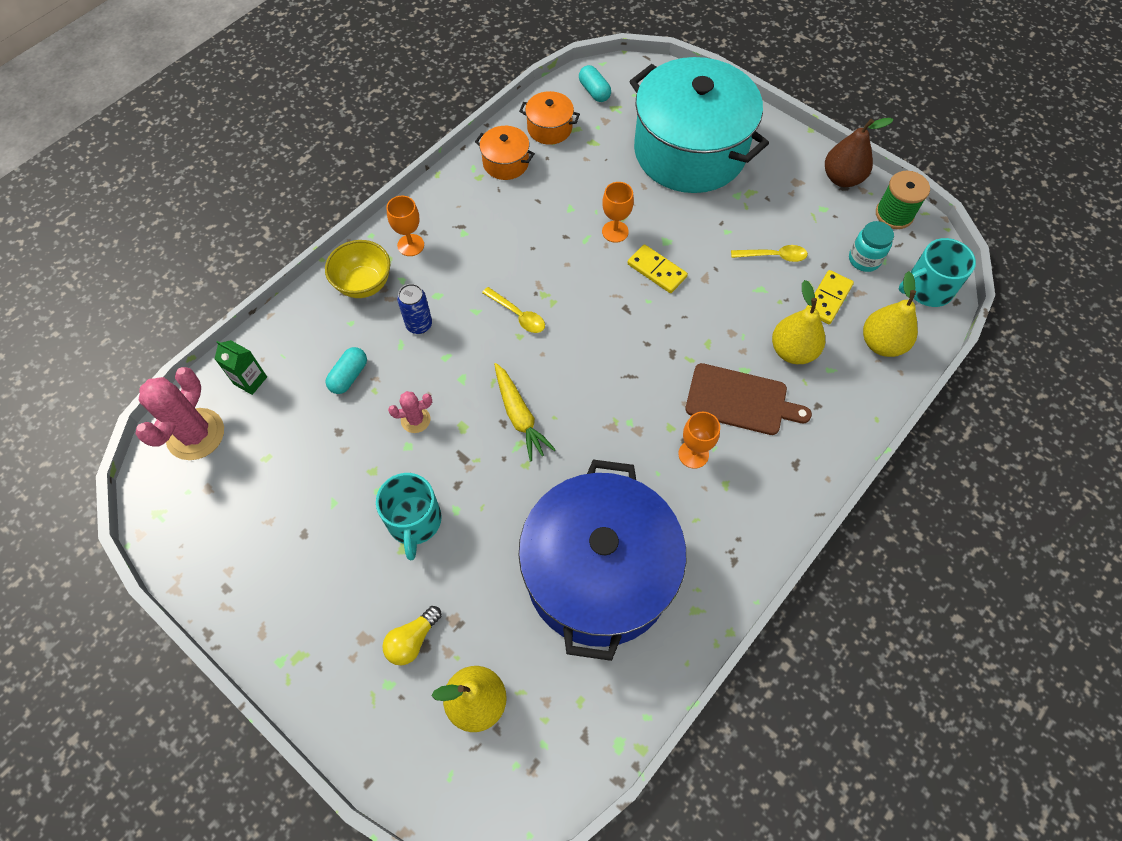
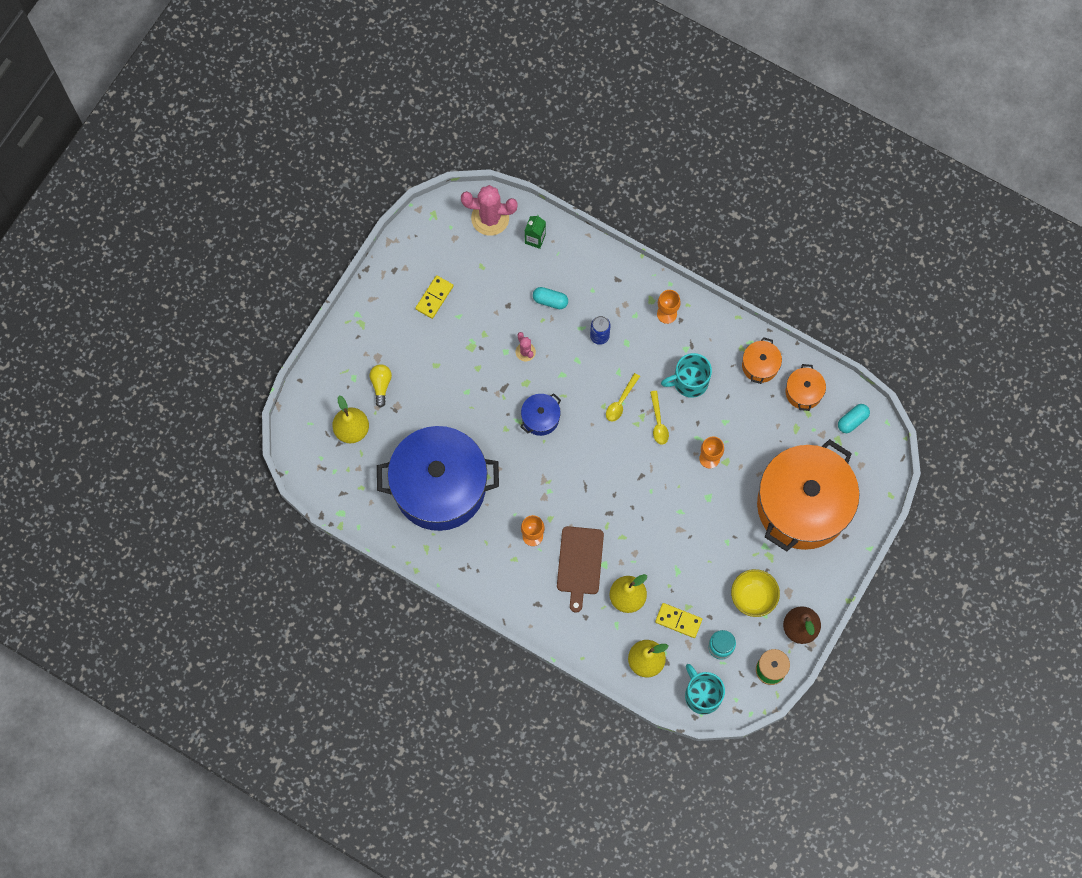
camera: 80 degrees right, 10 degrees up
yellow bowl [325,240,390,298] -> yellow bowl moved to [731,569,780,617]
turquoise mug [376,473,442,560] -> turquoise mug moved to [661,353,712,398]
yellow light bulb [382,606,442,666] -> yellow light bulb turned 60 degrees clockwise [370,364,392,408]
yellow carrot [494,363,556,462] -> blue pot [520,393,561,436]
yellow domino [628,245,688,293] -> yellow domino moved to [415,275,453,319]
turquoise pot [629,57,769,193] -> orange pot [757,439,860,551]
yellow spoon [731,245,808,262] -> yellow spoon moved to [650,391,669,445]

